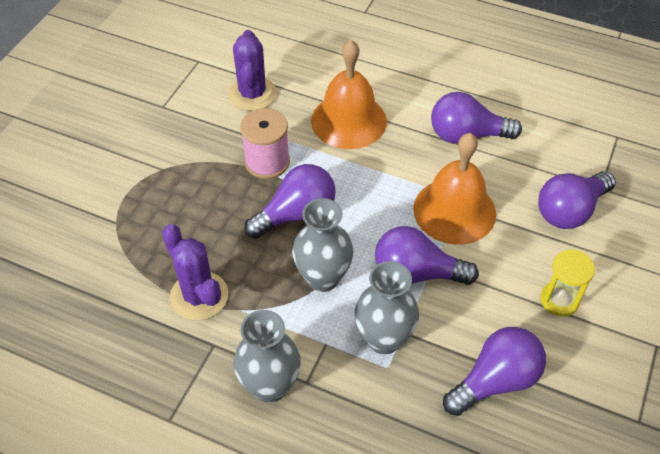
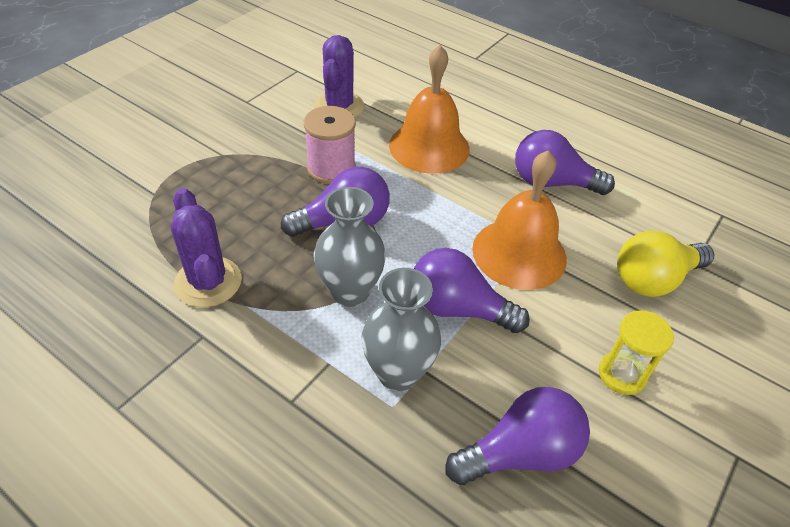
camera: 10 degrees right, 5 degrees down
grey vase [233,310,301,403] -> none
purple light bulb [538,171,616,229] -> yellow light bulb [617,231,714,297]

